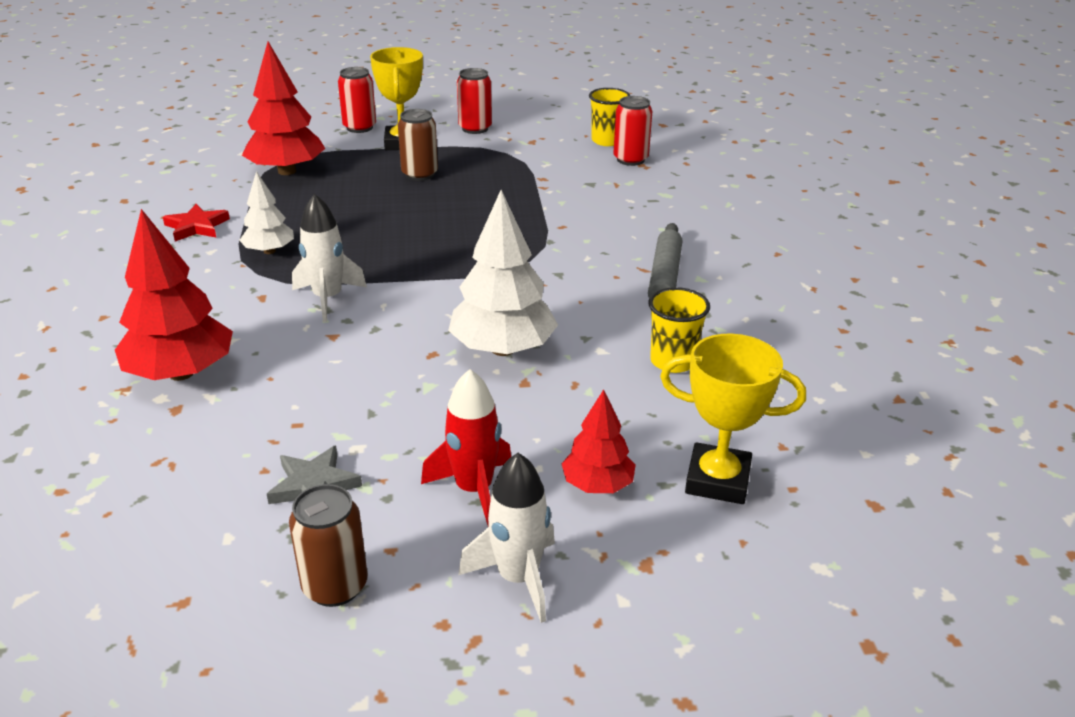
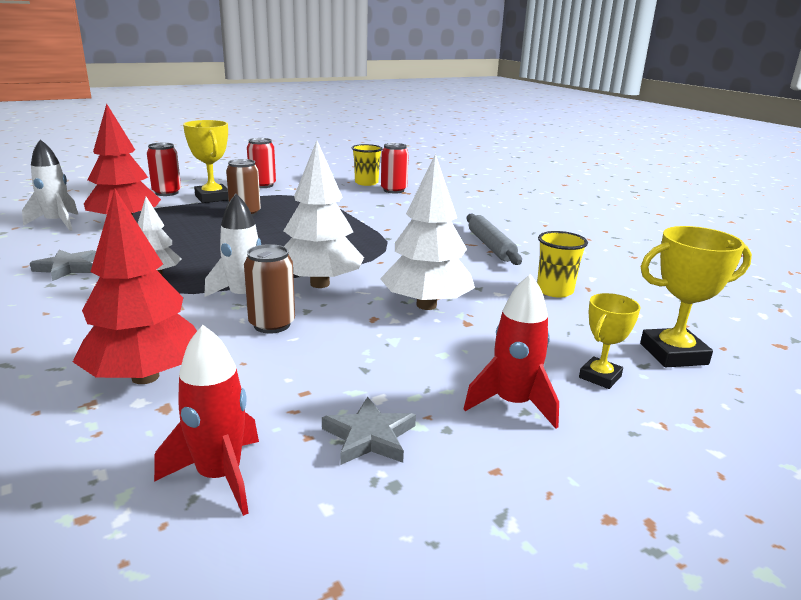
camera: 25 degrees left, 10 degrees down
red star [163,204,230,242] -> grey star [30,250,96,281]
brown can [289,484,367,607] -> brown can moved to [244,244,295,333]
white rocket [458,453,555,623] -> white rocket moved to [22,139,79,231]
red tree [562,389,636,493] -> yellow trophy [579,293,640,389]
none -> red rocket [154,325,259,516]
none -> white tree [283,140,364,288]

